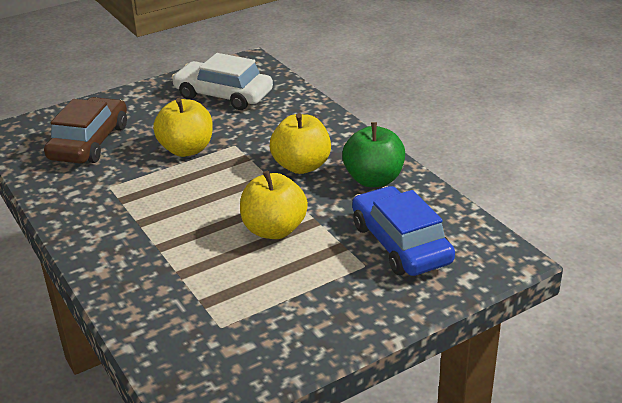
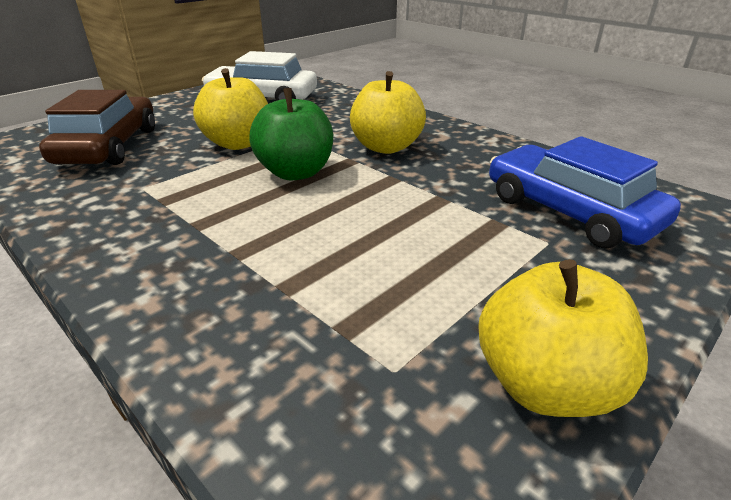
camera: 15 degrees left, 0 degrees up
yellow apple [240,170,308,239] -> yellow apple moved to [478,259,648,417]
green apple [342,122,405,187] -> green apple moved to [249,88,333,181]

